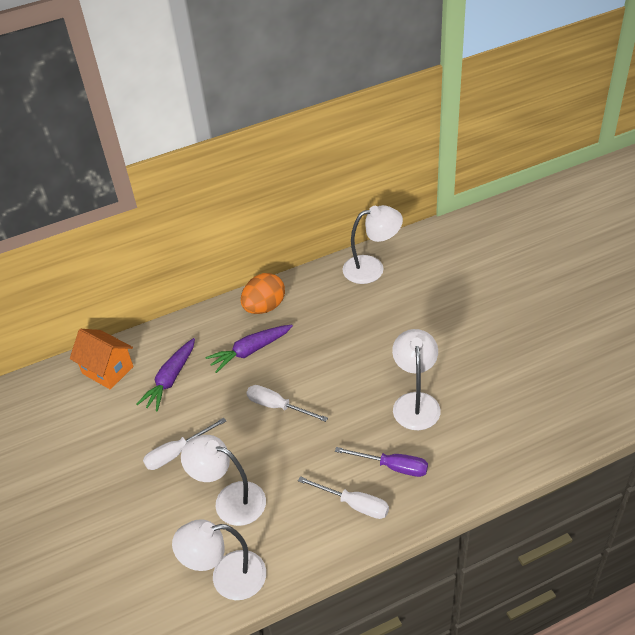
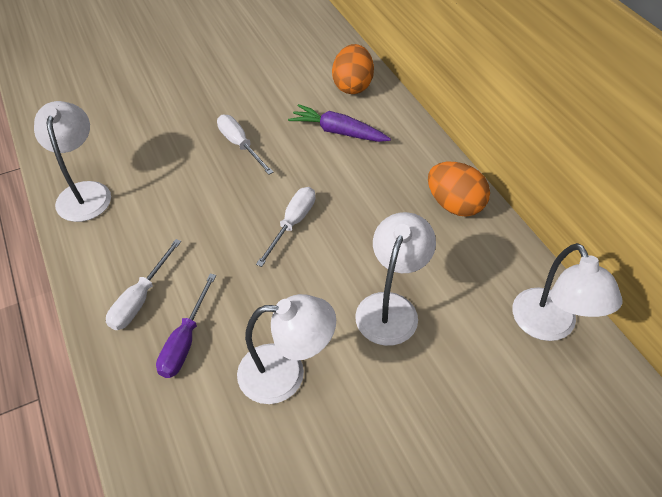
camera: 85 degrees right, 5 degrees up
orange house [70,329,134,389] -> orange egg [332,44,374,94]
white lamp [181,435,266,526] -> white lamp moved to [355,212,436,346]
purple carrot [205,325,293,373] -> none

